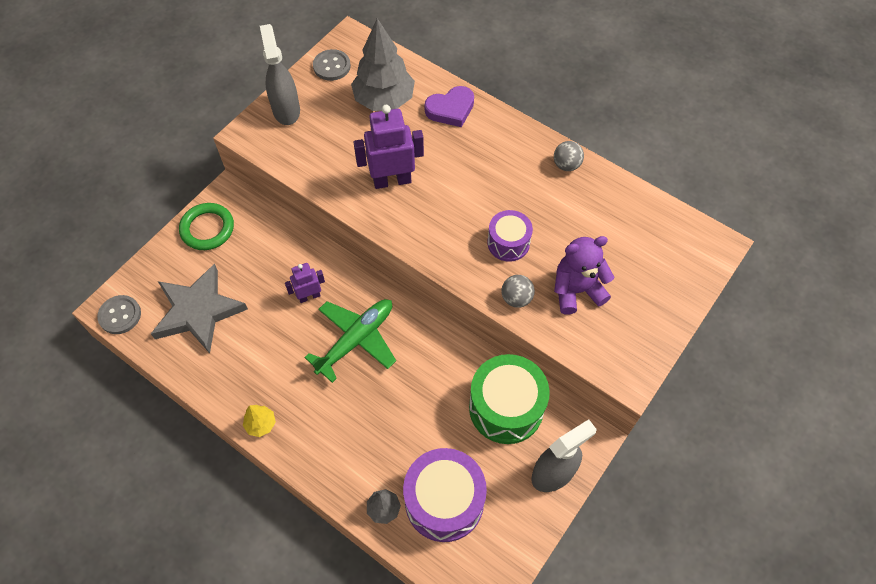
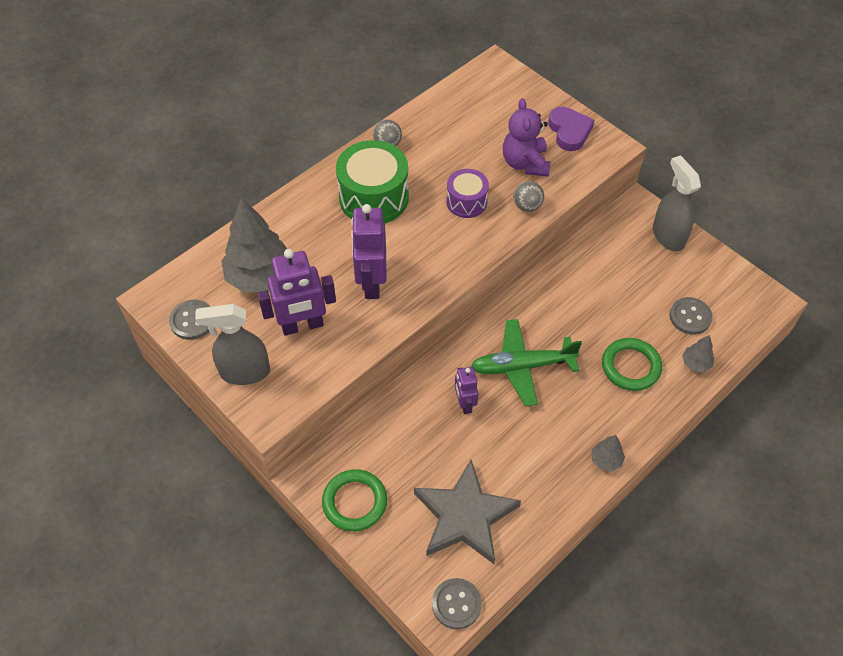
camera: 80 degrees left, 5 degrees down
yellow tree [243,405,276,437] -> grey tree [592,435,625,472]
green plane [304,299,396,383] -> green plane turned 60 degrees counterclockwise [471,319,582,406]
purple drum [403,448,487,542] -> grey button [669,297,713,335]
purple heart [425,86,474,127] -> purple heart moved to [548,107,594,151]
green drum [469,354,550,444] -> green drum moved to [336,140,409,223]
none -> purple robot [257,249,336,336]
none -> green ring [602,338,662,391]

